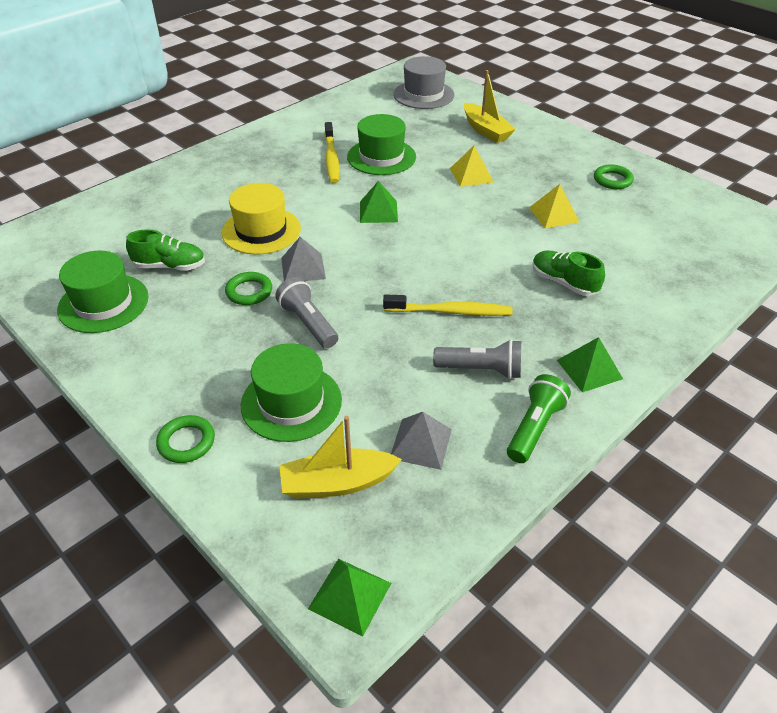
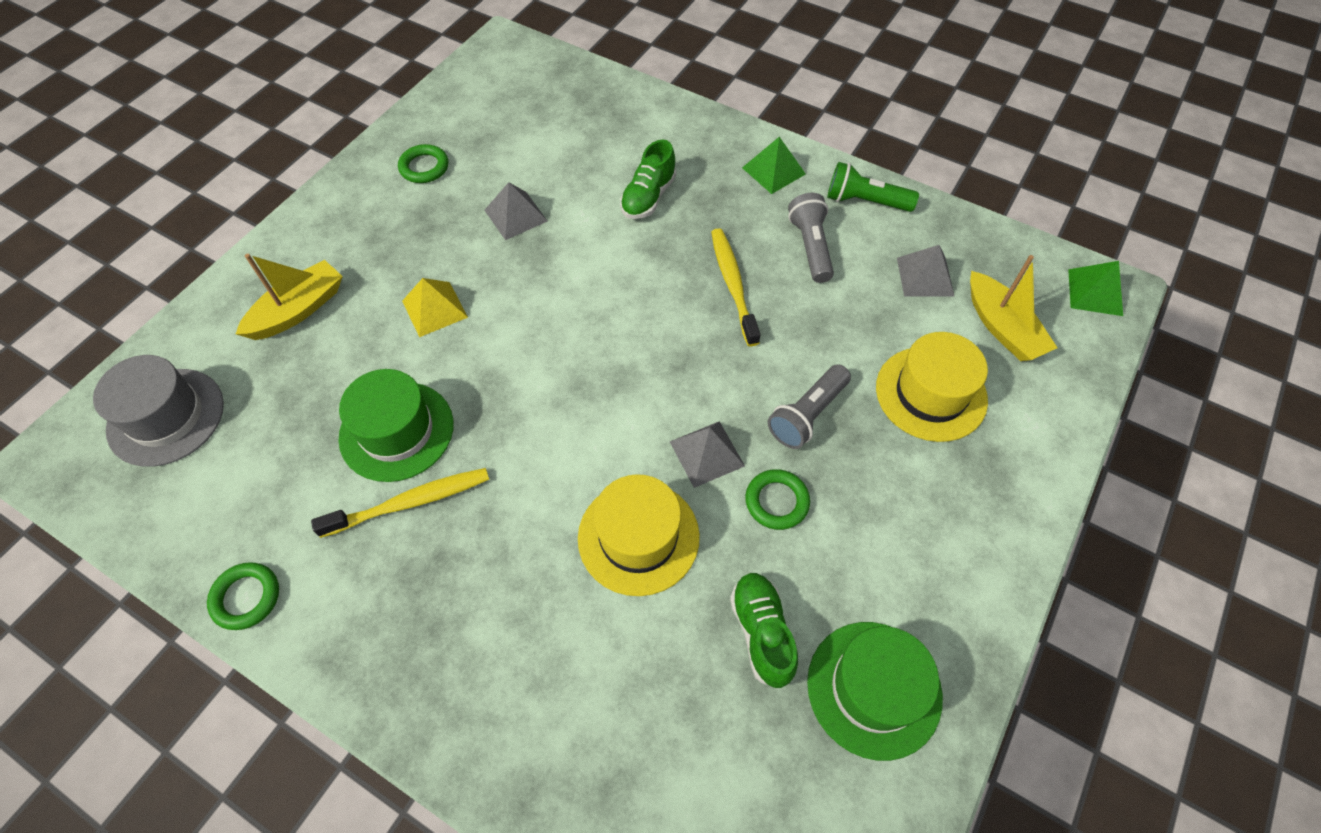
camera: 105 degrees left, 15 degrees up
green ring [156,415,215,463] -> green ring moved to [207,562,279,630]
green hat [241,343,342,442] -> yellow hat [876,332,988,442]
green pyramid [360,181,398,223] -> none
yellow pyramid [529,184,579,228] -> grey pyramid [485,182,547,240]

